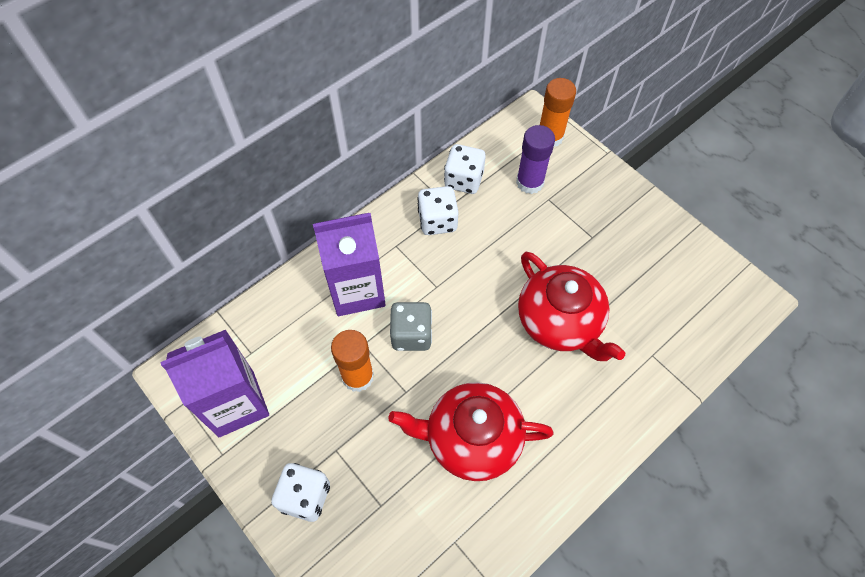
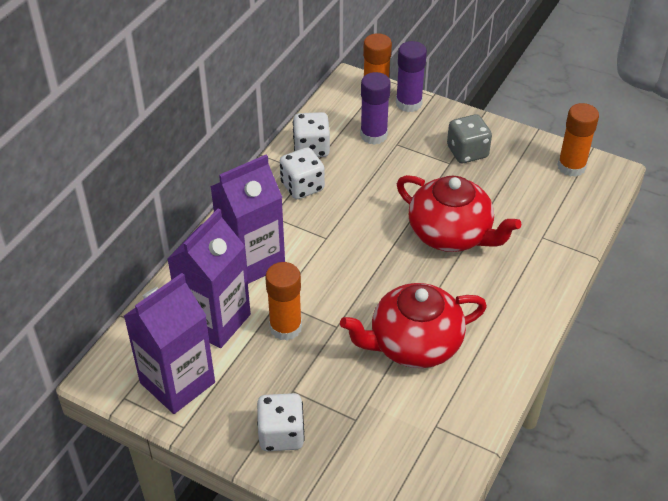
camera: 20 degrees left, 15 degrees down
grey dice [390,302,432,351] -> grey dice moved to [447,114,492,163]
none -> purple carton [167,208,251,348]
none -> purple glue stick [396,41,427,112]
none -> orange glue stick [557,103,599,177]

